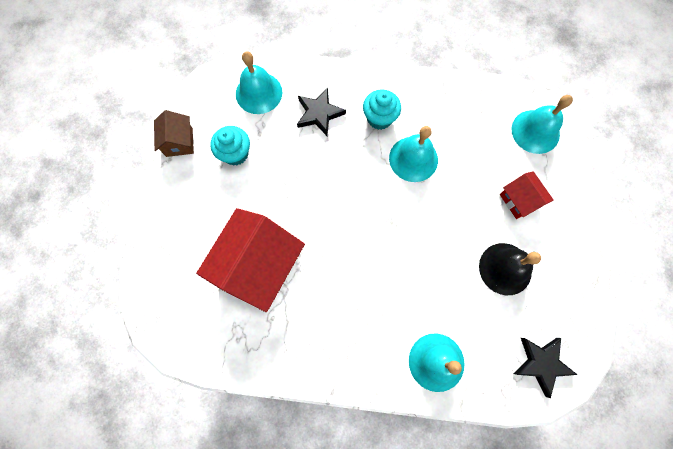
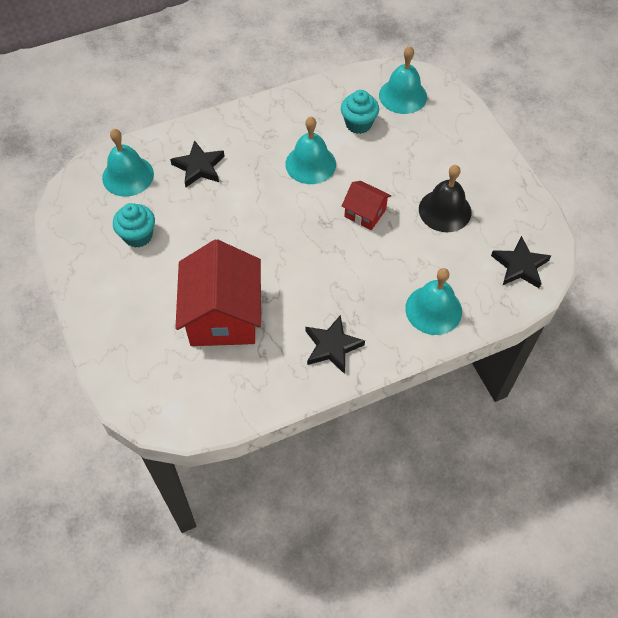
camera: 30 degrees left, 15 degrees down
brown house [154,110,194,157] -> none
turquoise cupcake [363,90,401,130] -> turquoise cupcake moved to [341,90,379,134]
red house [500,171,554,219] -> red house moved to [342,181,391,230]
none -> black star [305,315,365,374]

